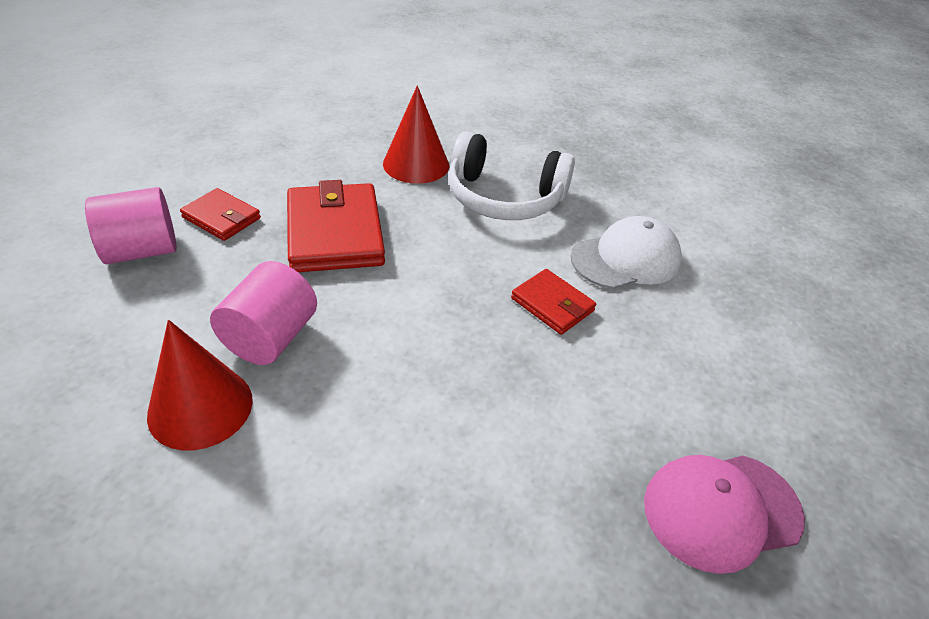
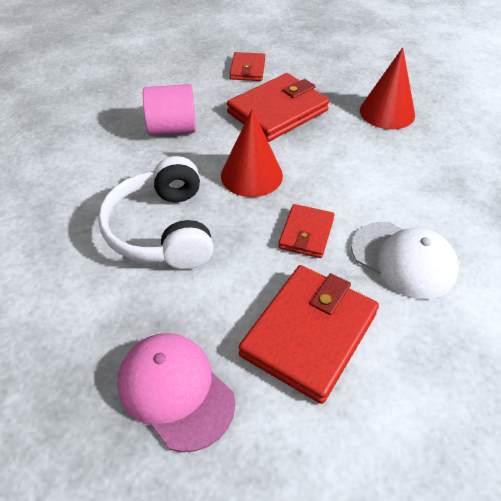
camera: 65 degrees right, 5 degrees up
pink cylinder [85,187,177,264] -> none
red cone [147,320,253,450] -> red cone moved to [221,109,283,197]
white headphones [448,131,575,220] -> white headphones moved to [98,156,214,270]
none -> red wallet [239,265,379,404]

